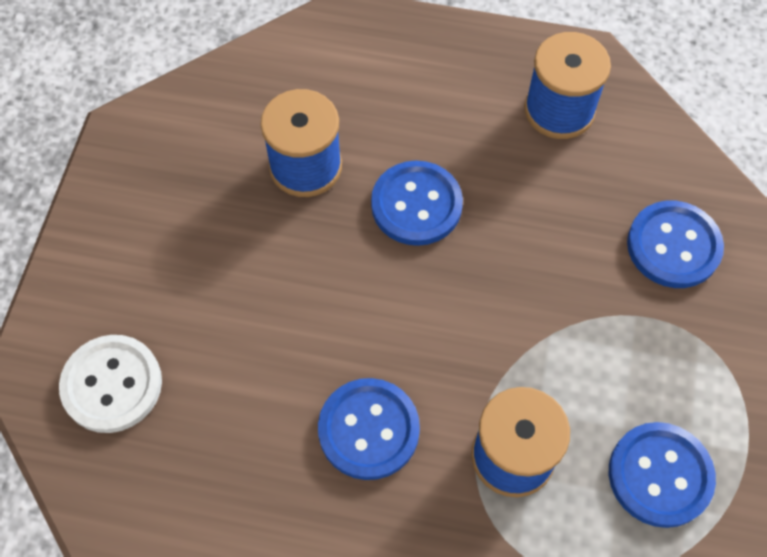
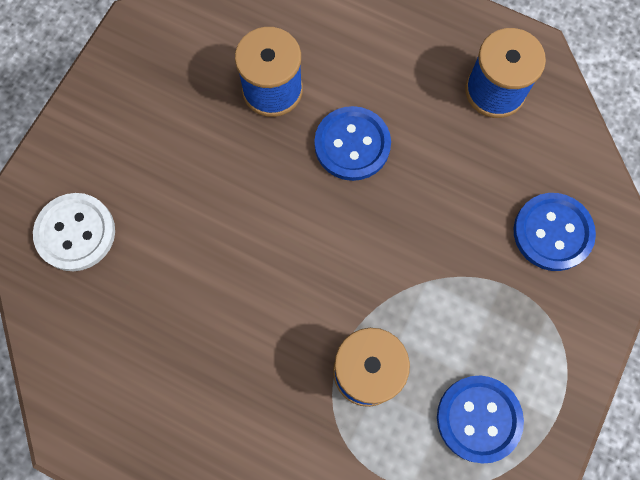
camera: 15 degrees right, 10 degrees up
blue button [318,378,420,480] -> none

